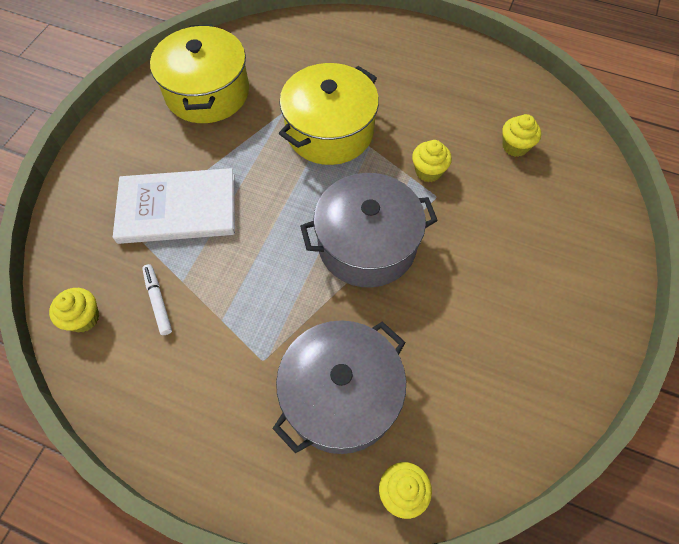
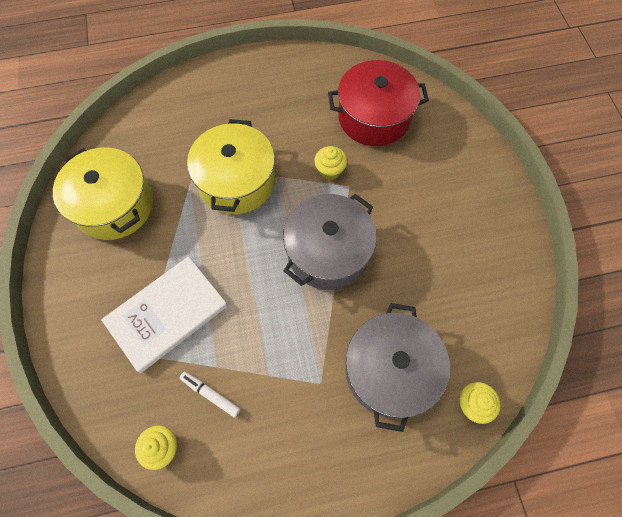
camera: 35 degrees left, 5 degrees up
yellow cupcake [502,114,541,157] -> red pot [328,60,429,146]

